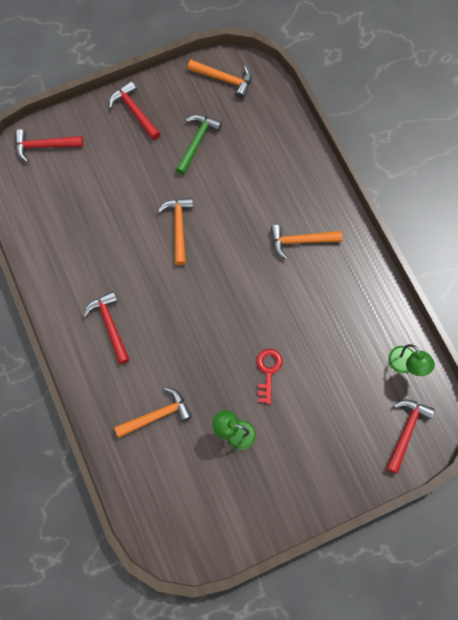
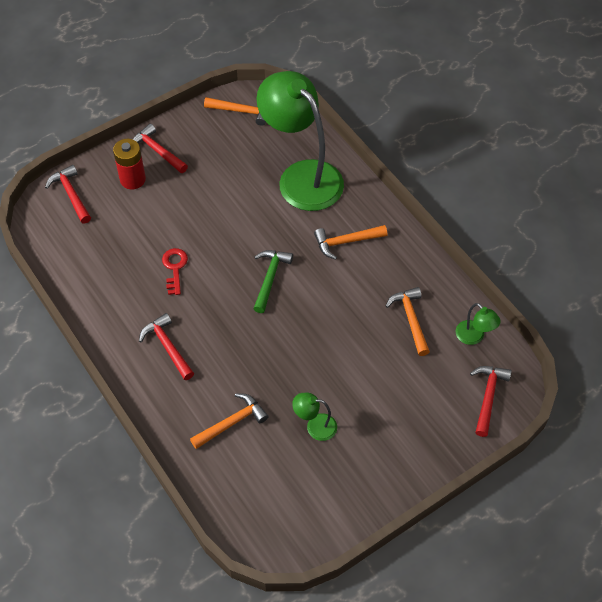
camera: 10 degrees left, 15 degrees down
red hammer [15,129,83,163] -> red hammer turned 75 degrees clockwise [45,165,91,223]
orange hammer [158,198,193,265] -> orange hammer moved to [386,287,430,356]
green hammer [176,115,222,175] -> green hammer moved to [253,250,293,313]
red key [256,349,283,404] -> red key moved to [162,248,188,295]
none -> red battery [113,139,146,190]
none -> green lamp [256,71,344,211]

